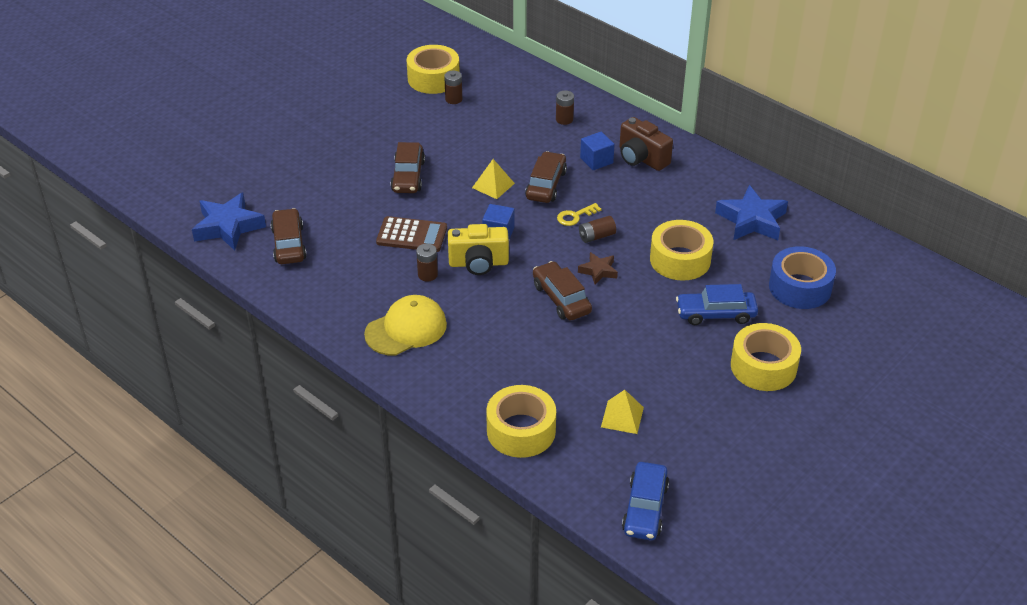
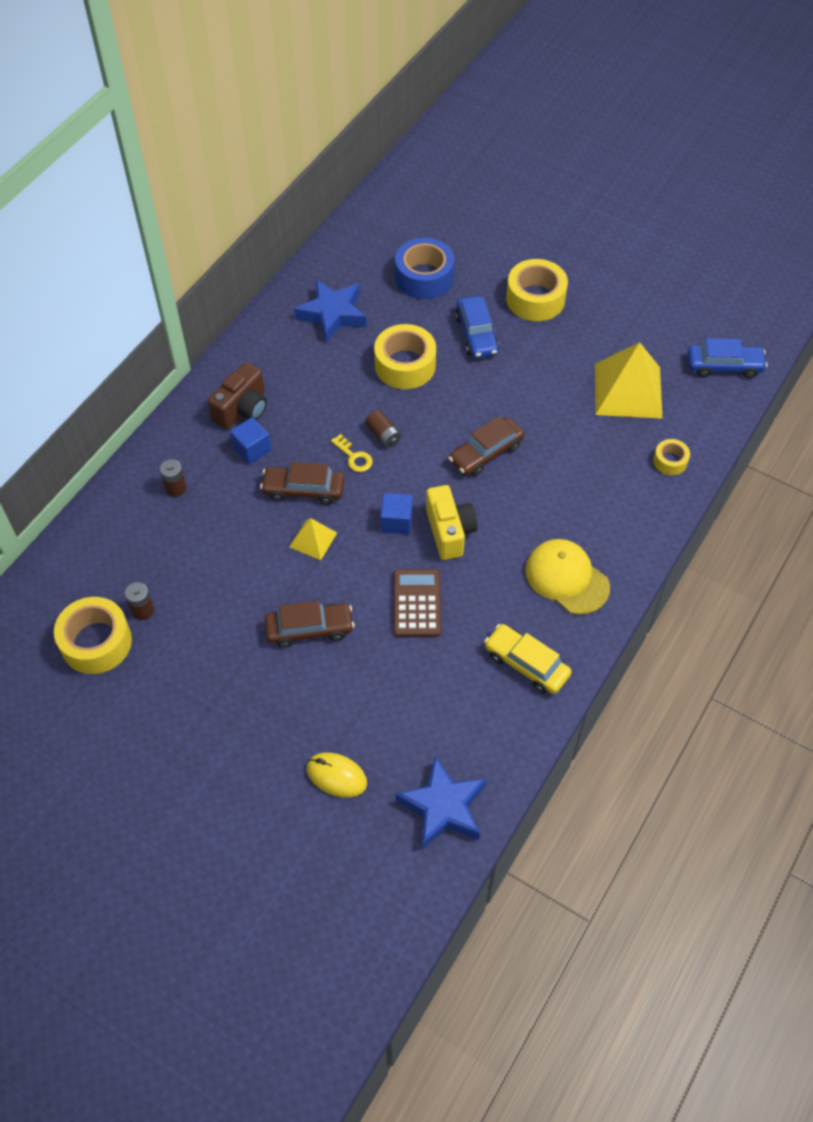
camera: 100 degrees left, 15 degrees up
brown car [270,208,307,264] -> none
brown battery [416,243,438,281] -> none
yellow tape [486,385,556,458] -> yellow tape [653,439,690,475], size x0.53
brown star [578,252,618,285] -> none
yellow pyramid [601,390,644,434] -> yellow pyramid [595,342,663,419], size x1.97
none -> yellow mouse [307,753,367,798]
none -> yellow car [484,624,571,694]

